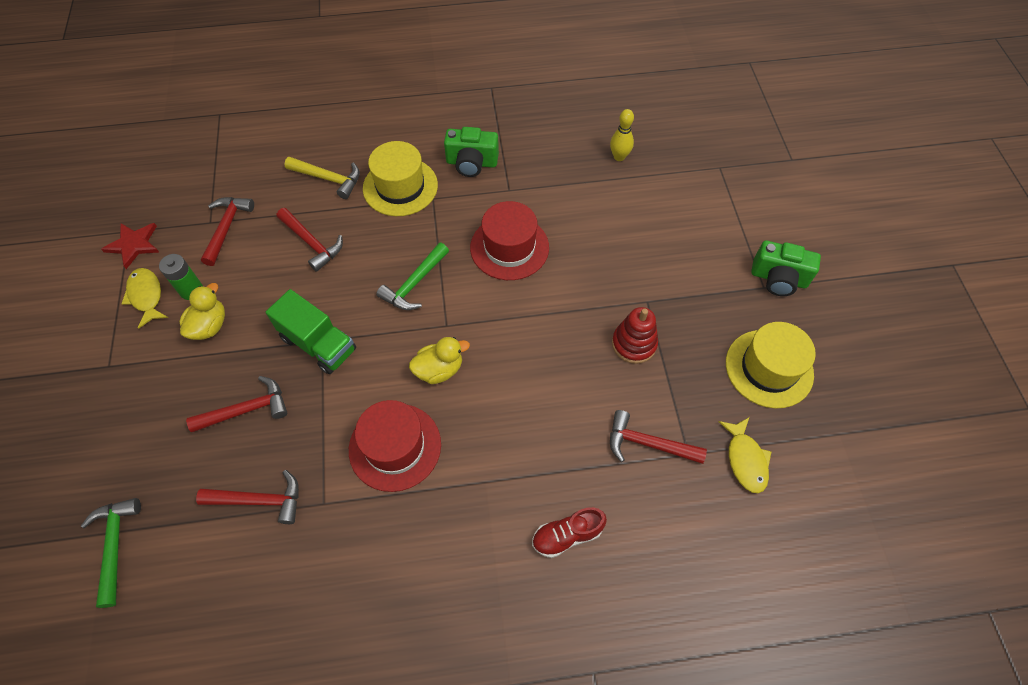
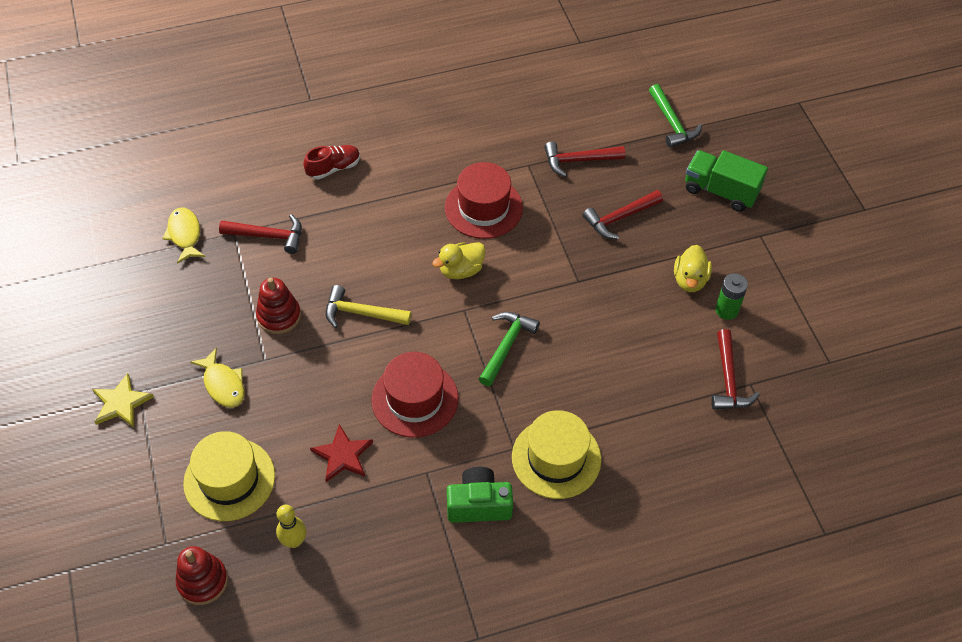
camera: 170 degrees right, 5 degrees down
red star [101,223,159,269] -> red star moved to [310,424,373,482]
yellow fish [121,268,168,329] -> yellow fish moved to [190,347,245,408]
green truck [266,289,356,374] -> green truck moved to [685,150,768,212]
red hammer [277,208,343,272] -> none
yellow hammer [285,157,360,199] -> yellow hammer moved to [326,285,411,328]
yellow hat [726,322,816,409] -> yellow hat moved to [183,431,275,521]
green camera [751,241,821,296] -> yellow star [92,373,154,428]
none -> red stacking toy [176,546,228,605]

